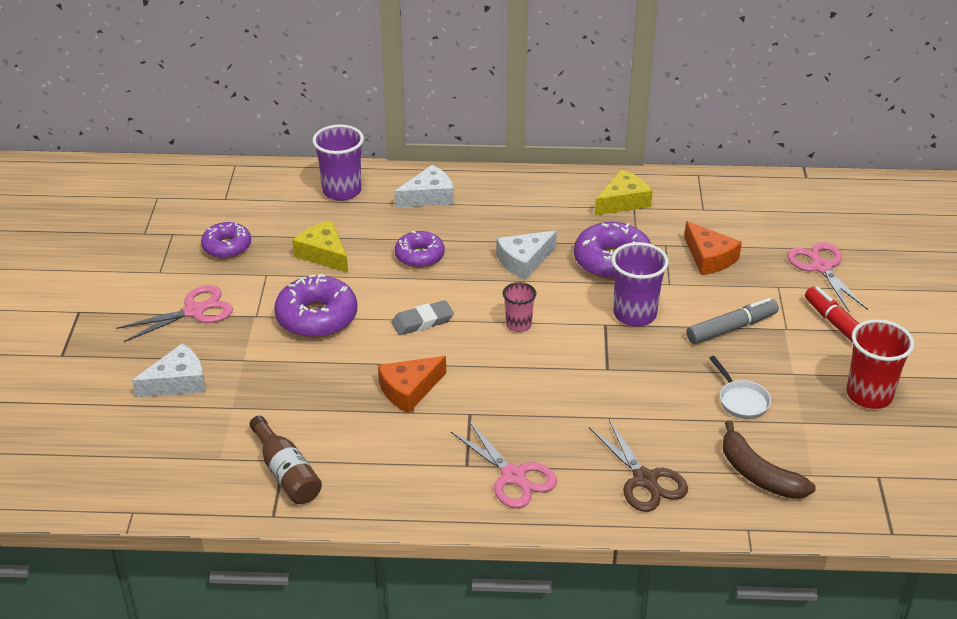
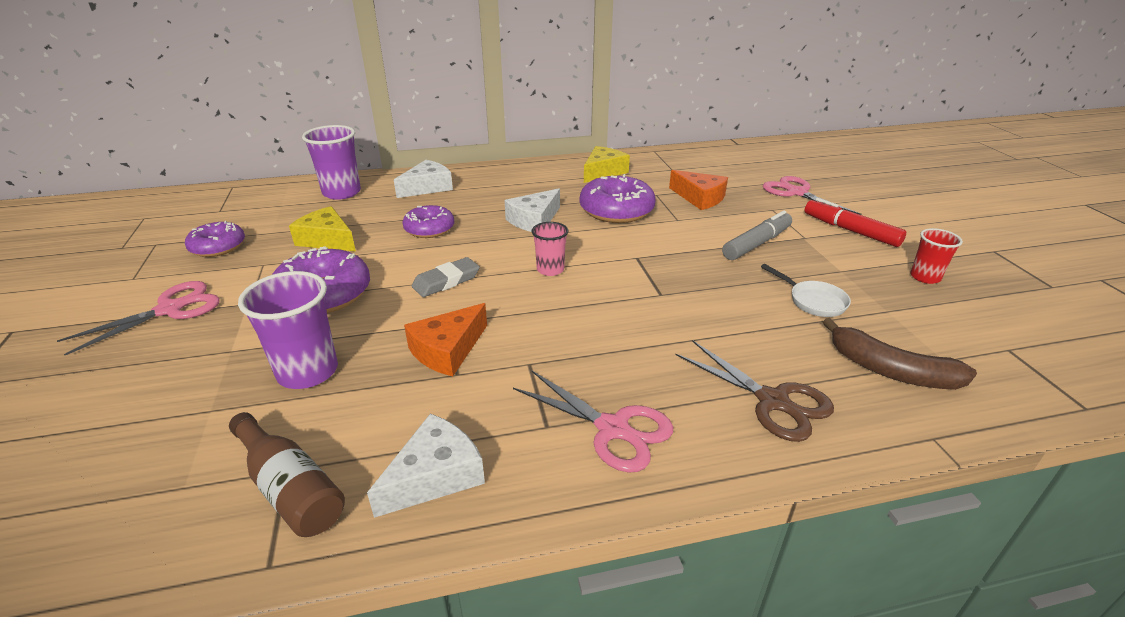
camera: 15 degrees left, 5 degrees down
white cheese [132,343,205,398] -> white cheese moved to [367,414,485,518]
purple cup [611,242,669,326] -> purple cup moved to [238,271,338,389]
red cup [847,319,914,409] -> red cup [910,228,963,284], size x0.59

